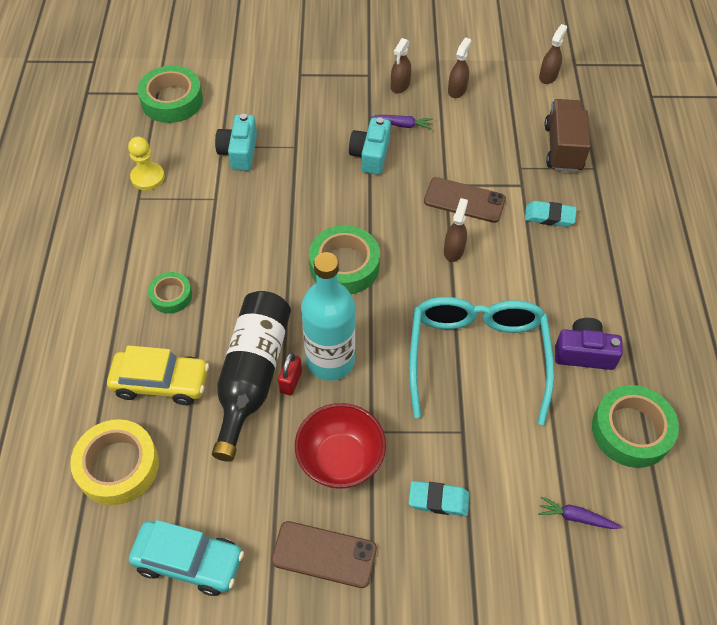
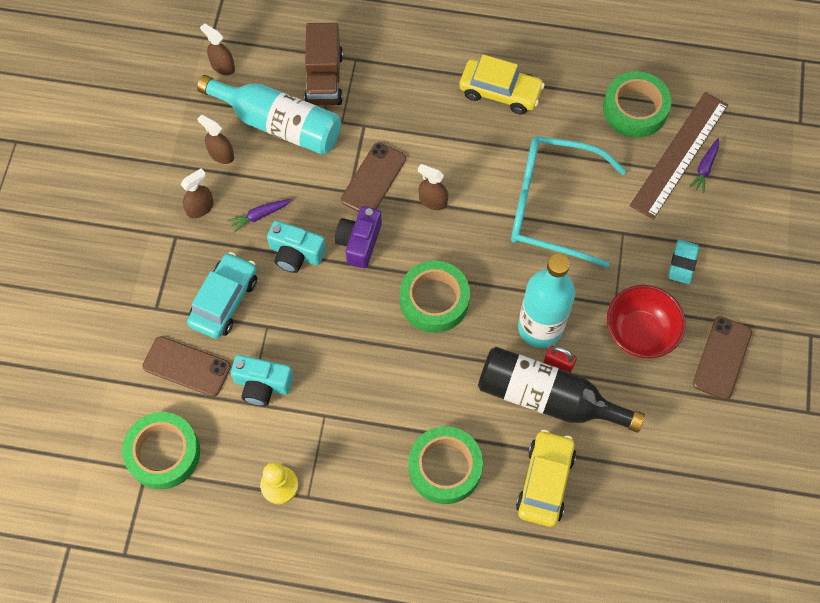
camera: 80 degrees left, 10 degrees up
yellow tape [70,419,159,505] -> none
turquoise car [129,520,244,596] -> turquoise car moved to [187,252,257,339]
green tape [148,272,192,314] -> green tape [408,426,483,504], size x1.72
purple carrot [371,115,433,129] -> purple carrot turned 135 degrees counterclockwise [228,199,292,233]
brown spray bottle [391,38,411,93] -> brown spray bottle turned 75 degrees counterclockwise [180,168,214,219]
turquoise eraser [525,201,576,227] -> none
brown truck [544,99,591,172] -> brown truck turned 105 degrees counterclockwise [304,23,343,105]
purple camera [555,318,623,370] -> purple camera moved to [334,206,382,268]
none -> brown phone [142,336,231,397]
none -> turquoise bottle [197,75,341,155]
none -> yellow car [459,55,545,115]
none -> brown ruler [630,92,728,220]

